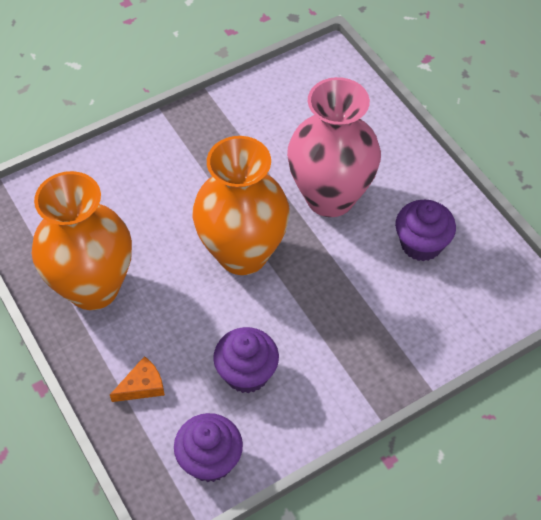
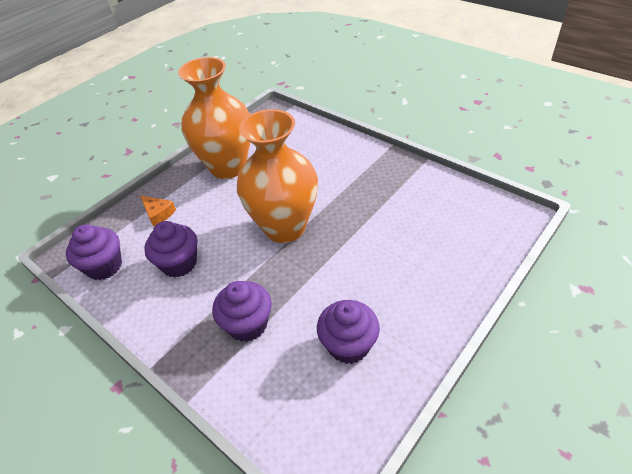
camera: 75 degrees right, 10 degrees down
pink vase [287,77,381,217] -> none
none -> purple cupcake [212,281,272,342]

